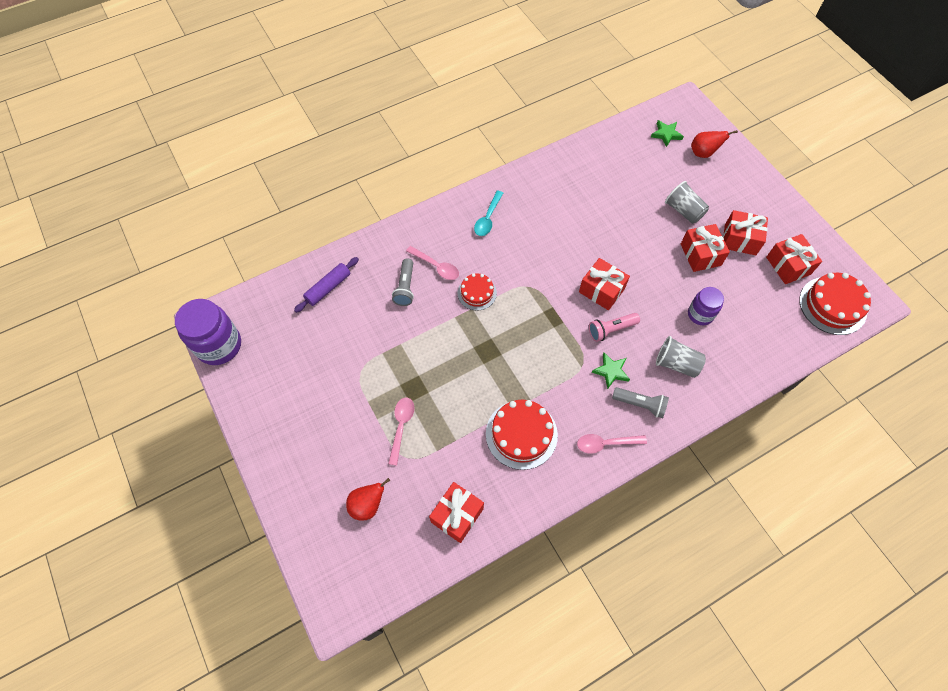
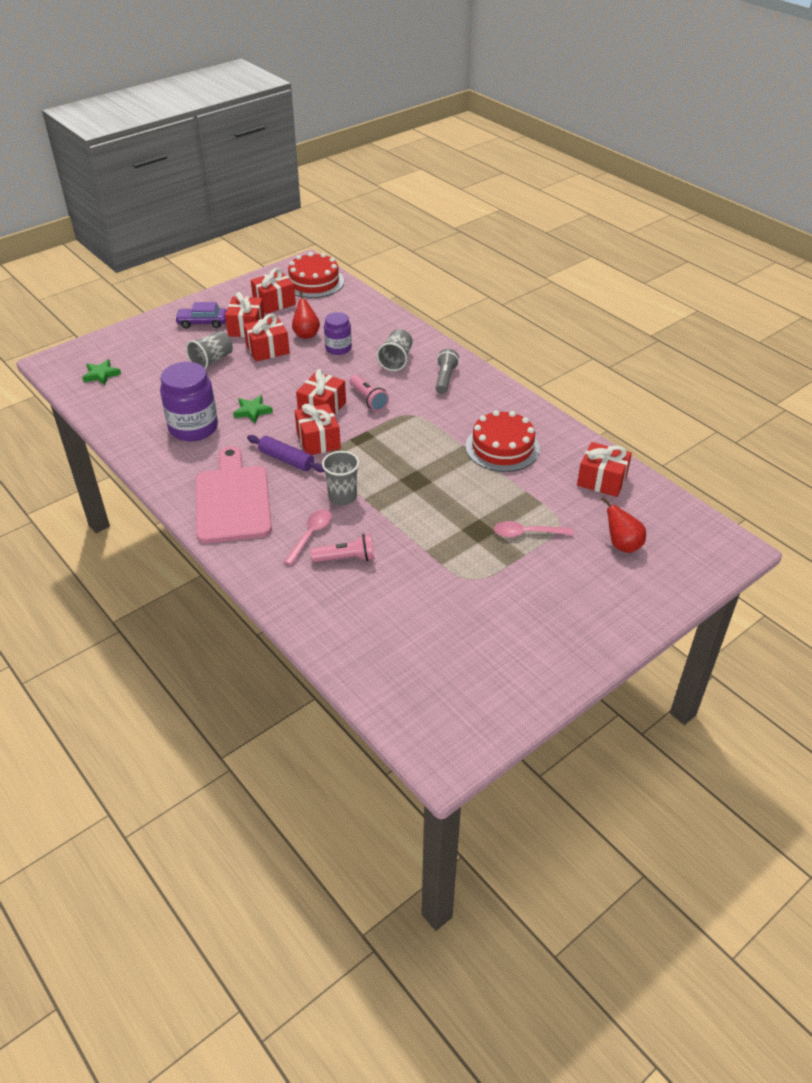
camera: 100 degrees left, 20 degrees down
purple jar [175,299,241,365] -> purple jar moved to [160,362,218,441]
purple rolling pin [294,257,359,313] -> purple rolling pin moved to [247,435,325,472]
grey flashlight [392,258,414,306] -> pink flashlight [310,534,375,563]
red cake [458,273,497,311] -> grey cup [322,451,359,505]
turquoise spoon [474,191,503,236] -> pink cutting board [196,446,272,543]
pink spoon [577,434,647,454] -> none
green star [592,353,630,389] -> green star moved to [233,395,273,423]
red pear [691,130,738,158] -> red pear moved to [292,291,320,339]
none -> purple car [175,302,227,328]
none -> red gift [295,404,341,455]

